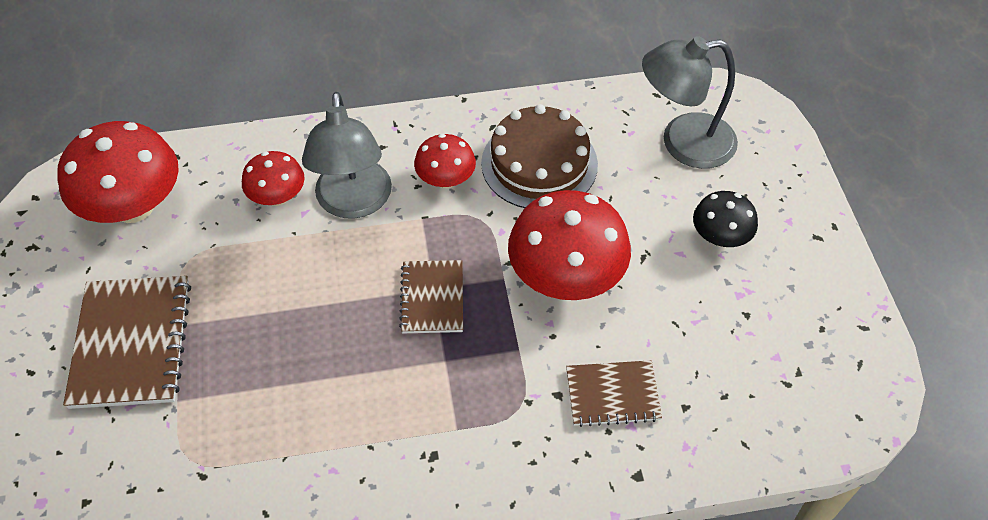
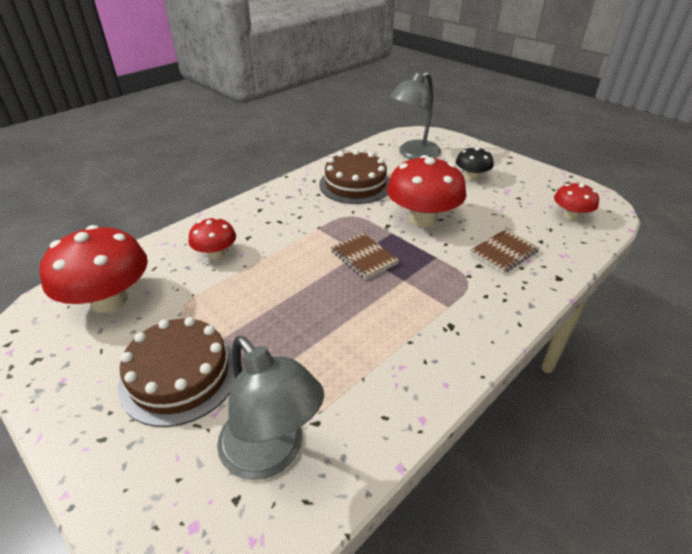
camera: 35 degrees left, 15 degrees down
brown notebook [63,276,191,409] -> brown cake [118,317,235,427]
grey lamp [302,92,392,219] -> grey lamp moved to [217,336,324,480]
red mushroom [414,134,476,188] -> red mushroom moved to [554,183,599,220]

